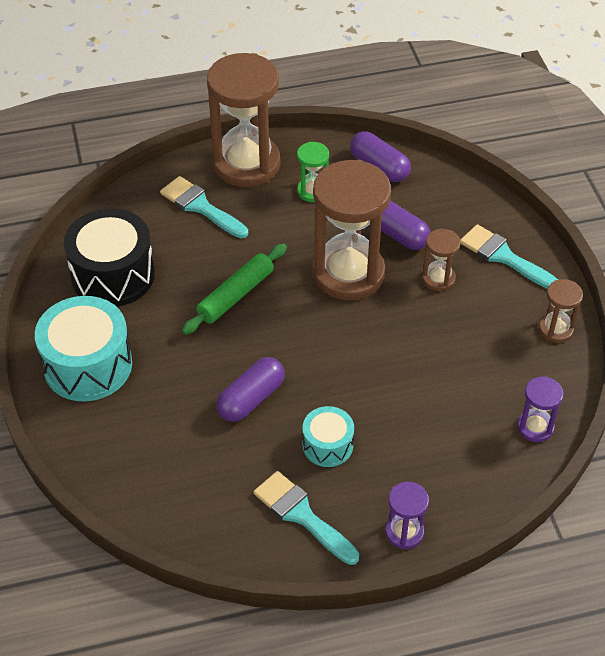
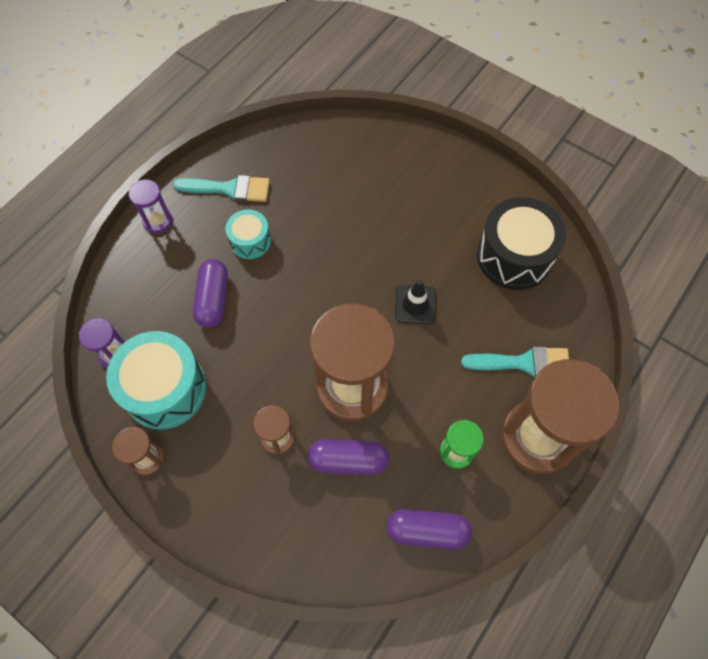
camera: 140 degrees right, 15 degrees up
turquoise drum [35,296,132,401] -> turquoise drum moved to [106,331,206,430]
green rolling pin [181,243,287,335] -> black traffic cone [395,280,436,324]
purple capsule [216,357,285,422] -> purple capsule moved to [193,259,228,328]
turquoise brush [460,224,558,289] -> none

